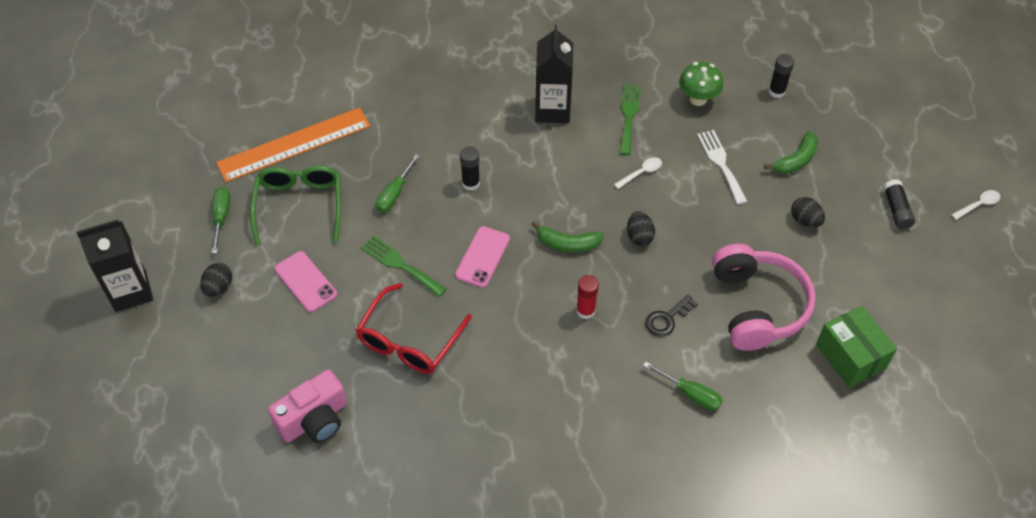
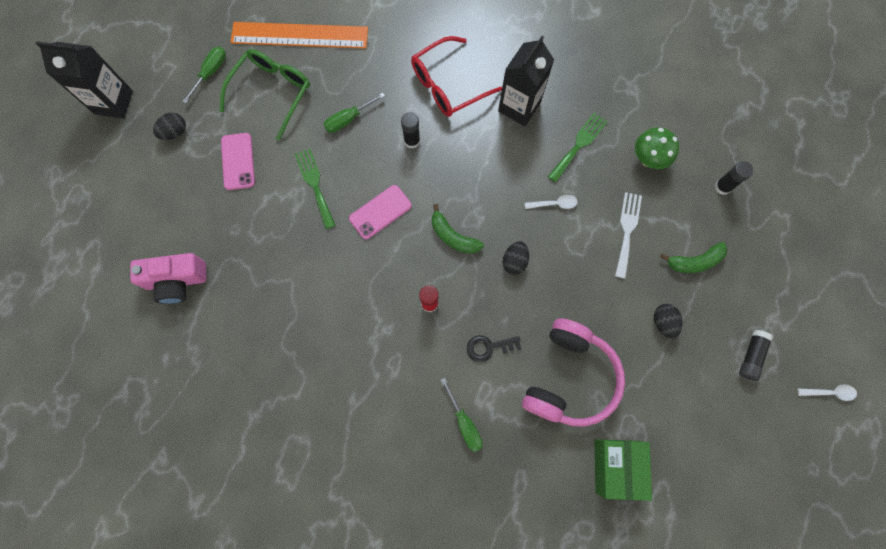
camera: 30 degrees right, 20 degrees up
red glasses [356,283,472,374] -> red glasses moved to [411,36,502,117]

